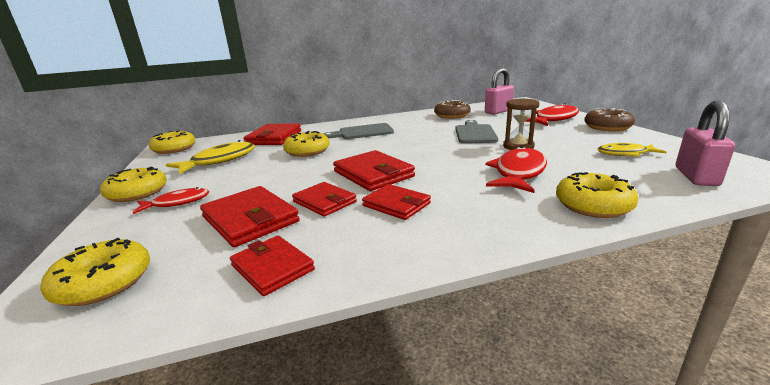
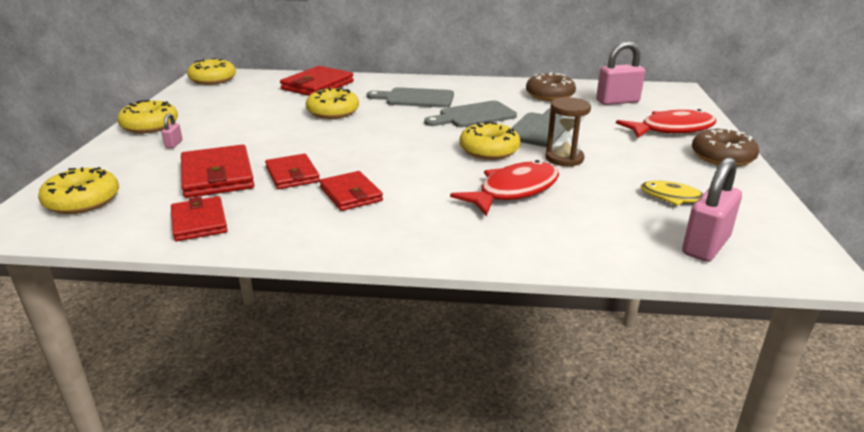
camera: 20 degrees right, 5 degrees up
red fish [133,187,209,214] -> pink padlock [162,113,183,148]
yellow fish [166,140,255,174] -> none
red wallet [333,150,415,191] -> none
yellow donut [556,172,638,218] -> yellow donut moved to [459,122,520,160]
none -> grey cutting board [424,101,517,127]

